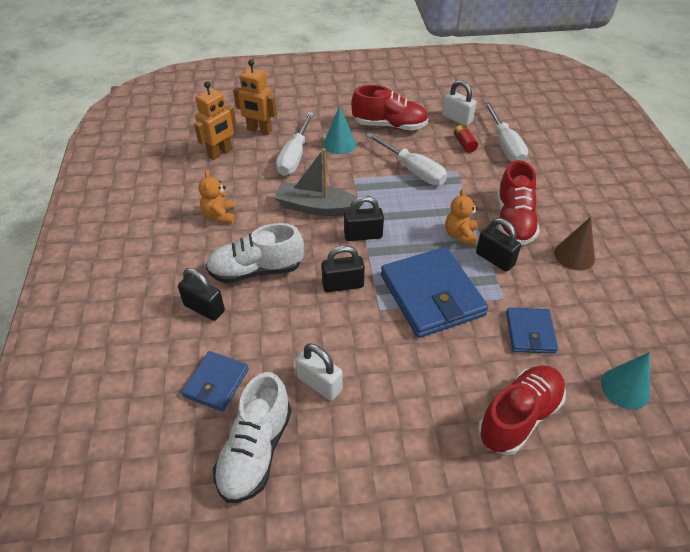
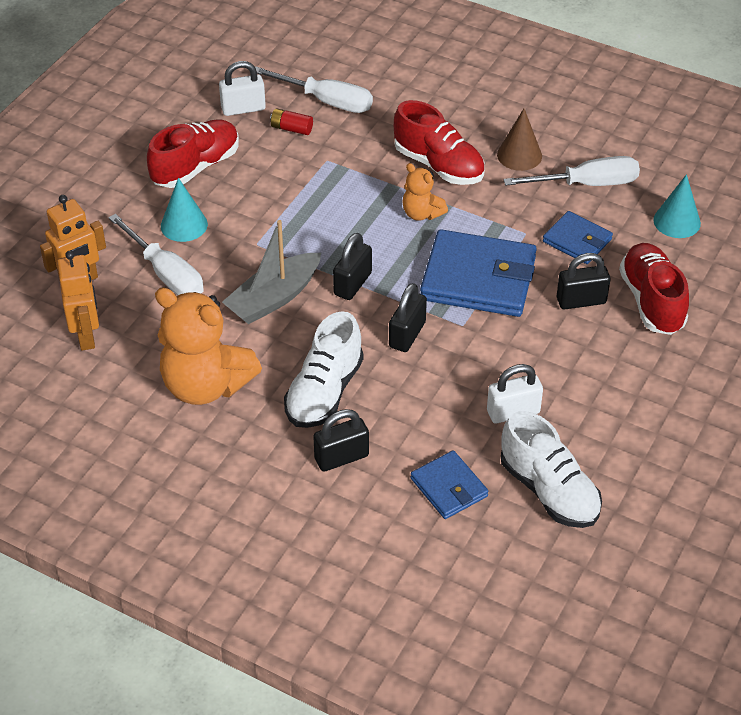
camera: 55 degrees left, 0 degrees up
orange teddy bear [198,170,235,224] -> orange teddy bear [155,287,262,405], size x1.99
white screwdriver [366,133,447,185] -> white screwdriver moved to [503,156,640,186]
black padlock [476,218,521,272] -> black padlock moved to [557,253,610,309]

